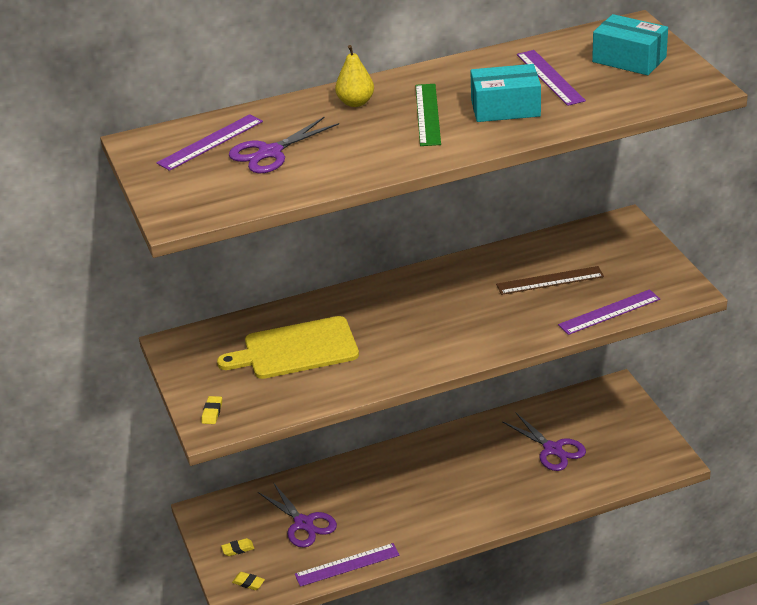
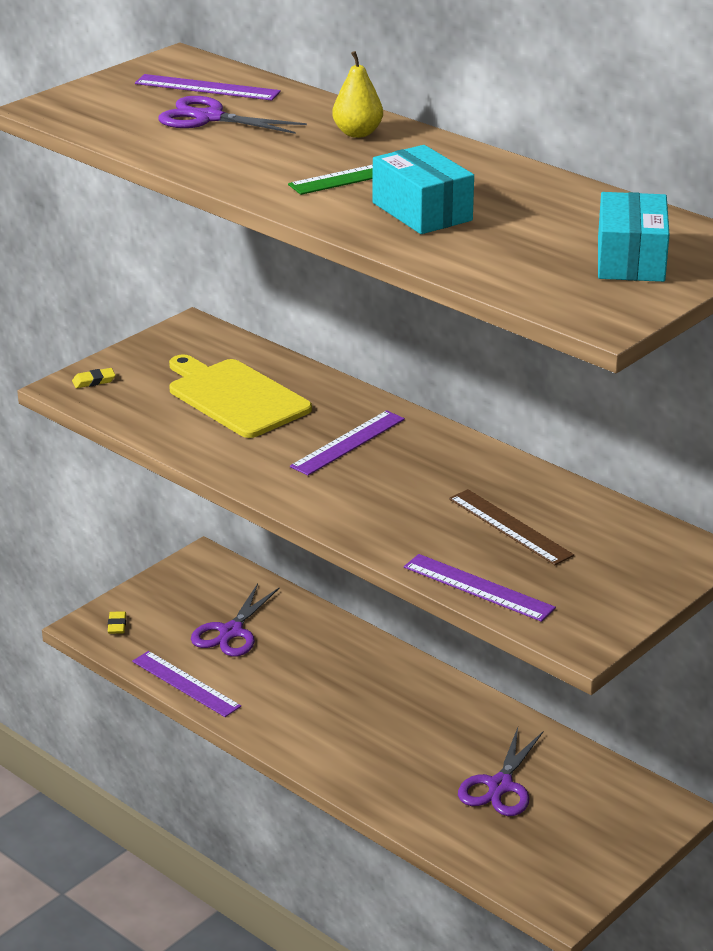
camera: 60 degrees right, 5 degrees down
yellow eraser [221,538,255,556] -> none
purple ruler [517,50,586,106] -> purple ruler moved to [290,410,405,476]

